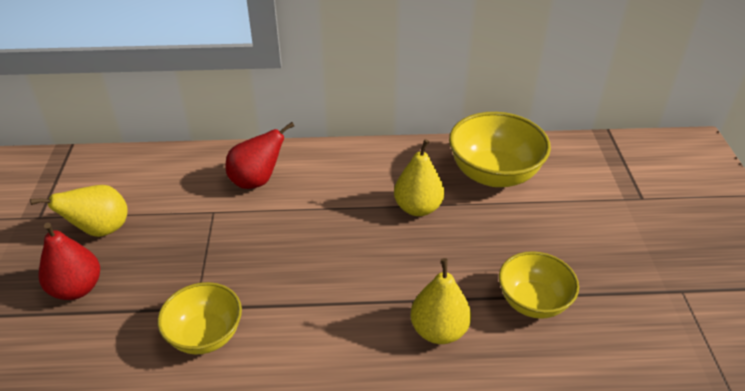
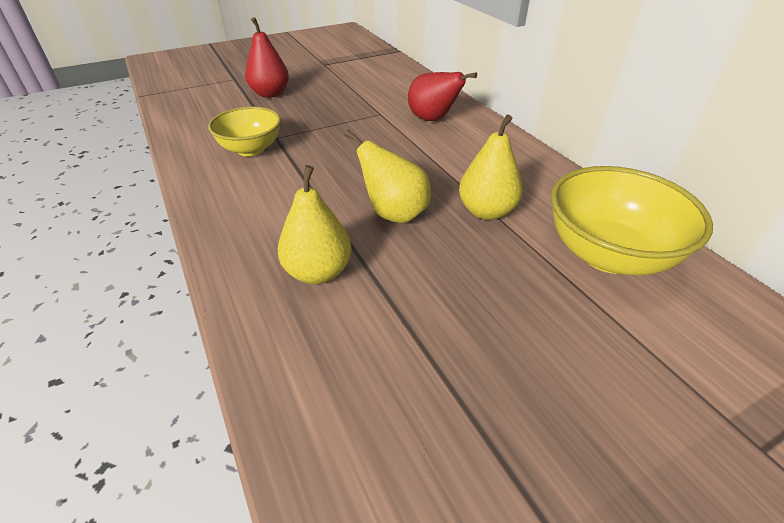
camera: 65 degrees right, 0 degrees up
yellow pear [30,185,128,237] -> yellow pear moved to [344,130,431,223]
yellow bowl [499,251,579,319] -> none

